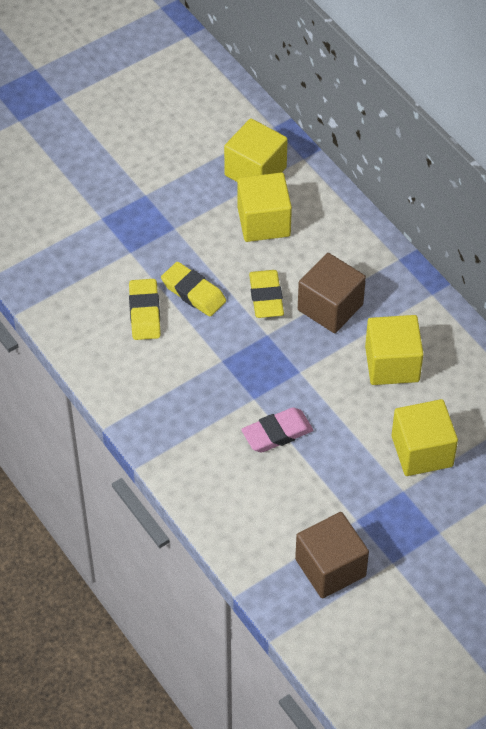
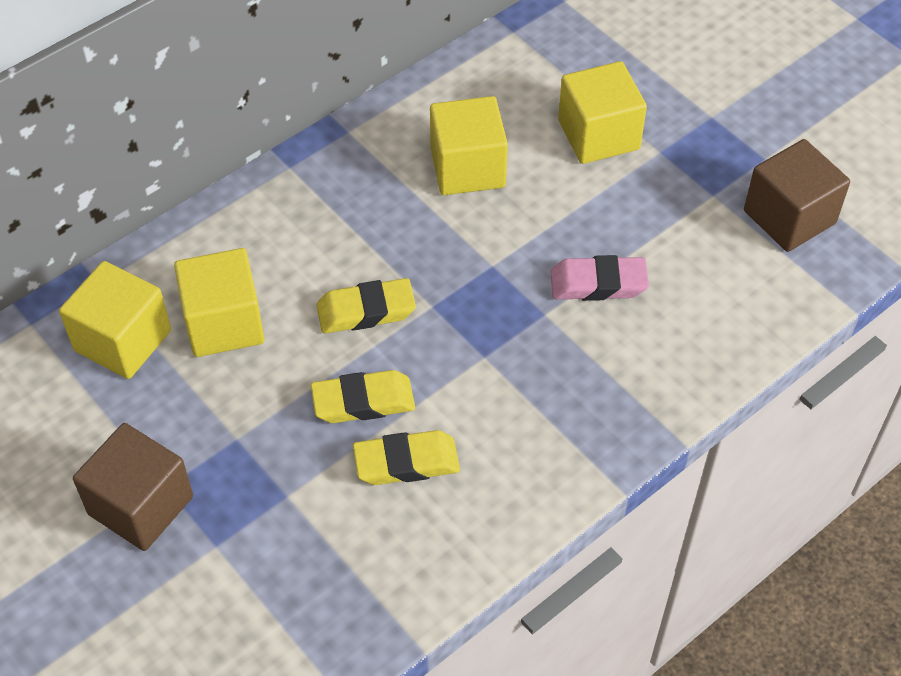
camera: 95 degrees left, 0 degrees up
yellow eraser [161,262,226,317] -> yellow eraser turned 45 degrees clockwise [311,370,415,423]
pink eraser [241,407,313,453] -> pink eraser turned 60 degrees counterclockwise [550,255,649,301]
brown cube [298,253,366,333] -> brown cube moved to [73,423,193,551]

